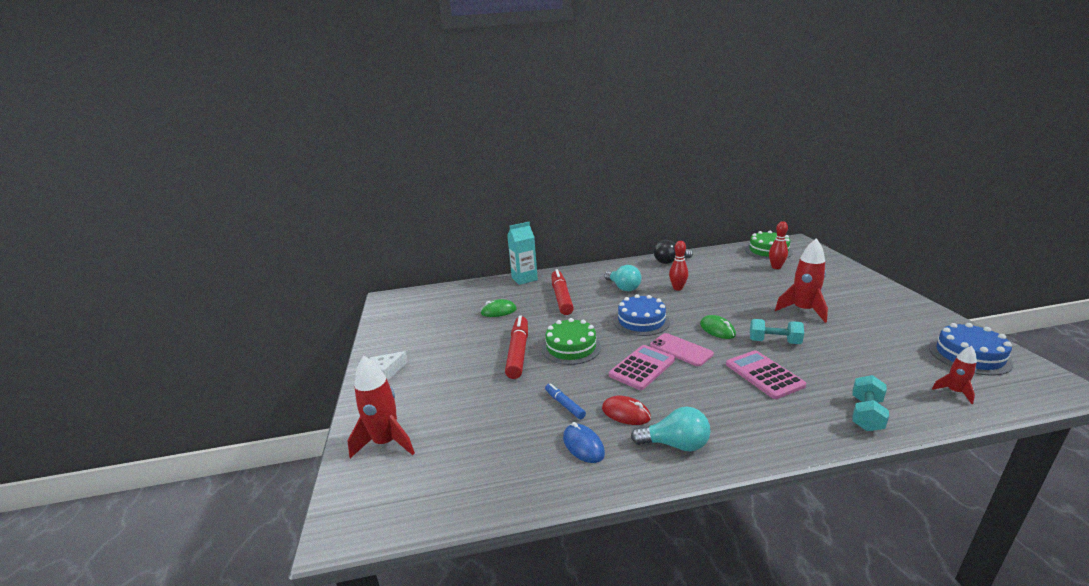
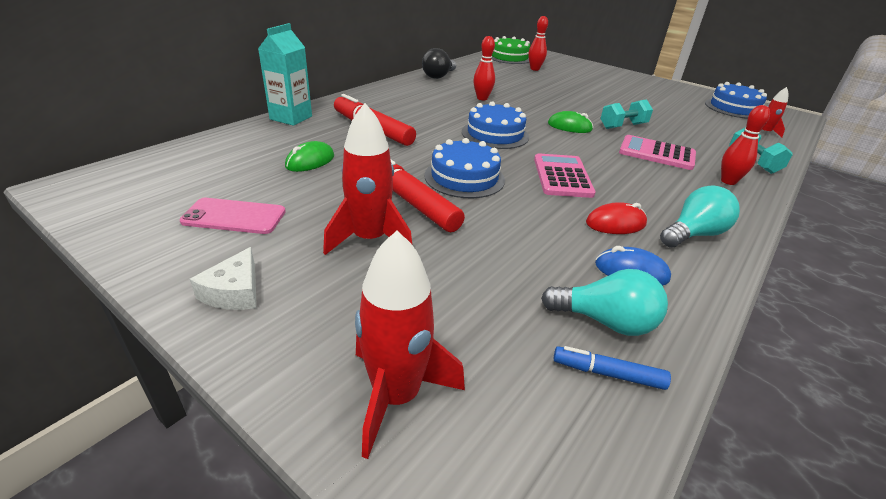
camera: 45 degrees left, 10 degrees up
green cake [542,318,601,365] -> blue cake [424,138,505,198]
blue marker [545,383,586,419] -> blue marker moved to [553,346,671,390]
turquoise light bulb [605,265,641,291] -> turquoise light bulb moved to [541,269,668,336]
pink phone [650,333,714,366] -> pink phone moved to [179,198,286,234]
red rocket [775,238,828,323] -> red rocket moved to [323,103,412,255]
none -> red bowling pin [721,105,770,185]

